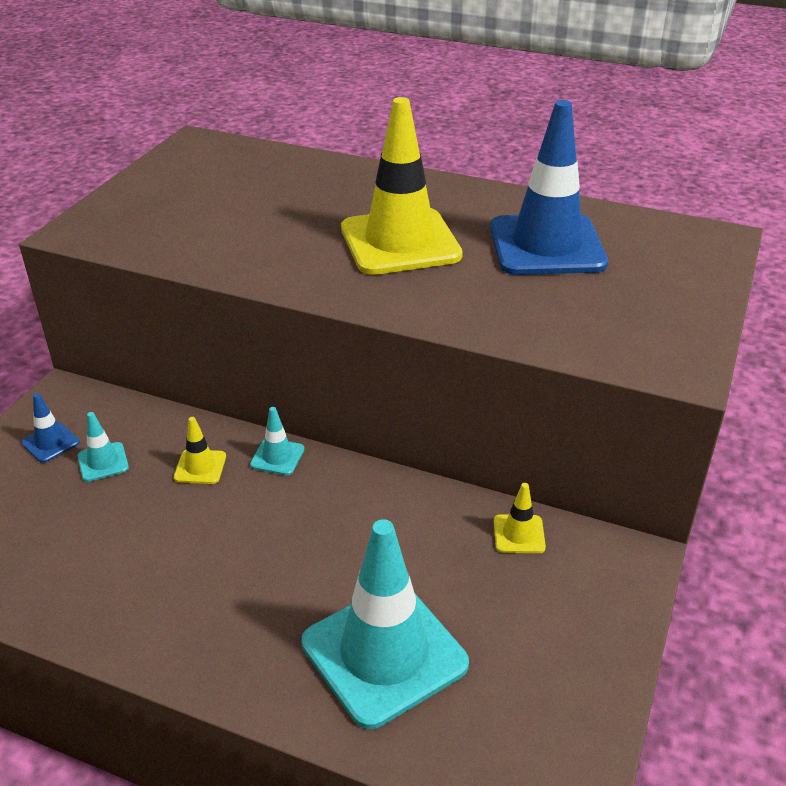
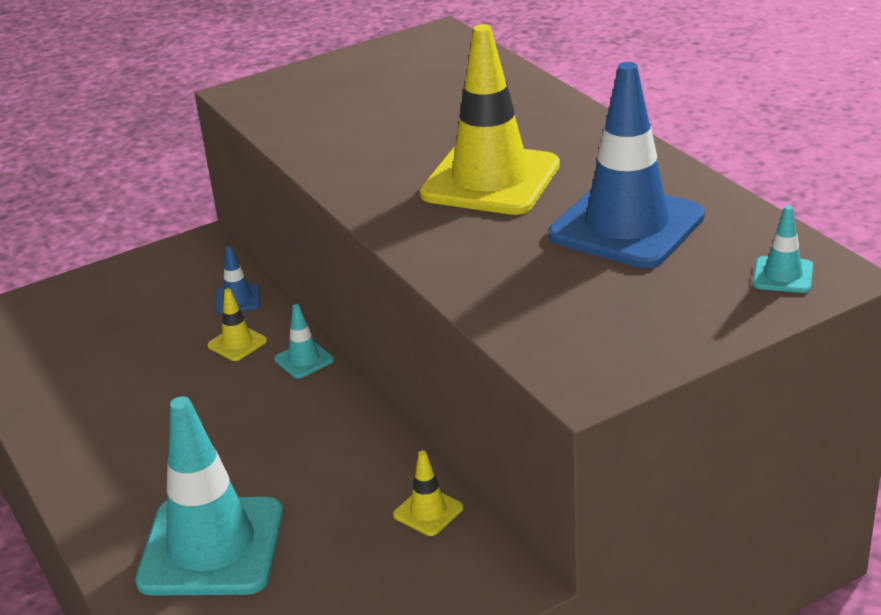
camera: 40 degrees right, 5 degrees down
blue traffic cone [22,393,80,463] -> blue traffic cone moved to [216,246,260,314]
turquoise traffic cone [78,412,129,482] -> turquoise traffic cone moved to [753,205,813,293]

